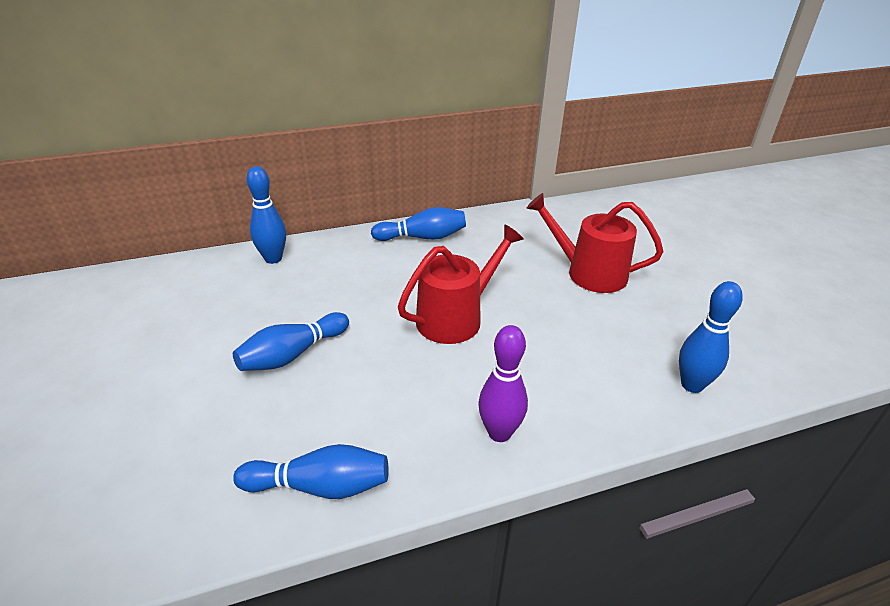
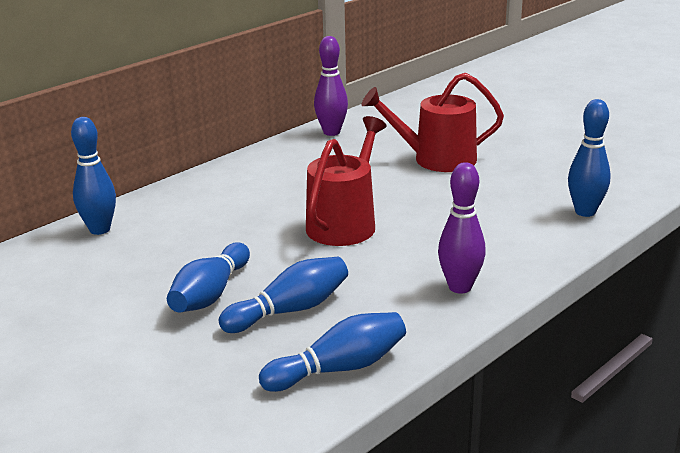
camera: 25 degrees left, 10 degrees down
blue bowling pin [371,207,466,241] -> blue bowling pin moved to [219,257,348,333]
none -> purple bowling pin [314,36,348,136]

